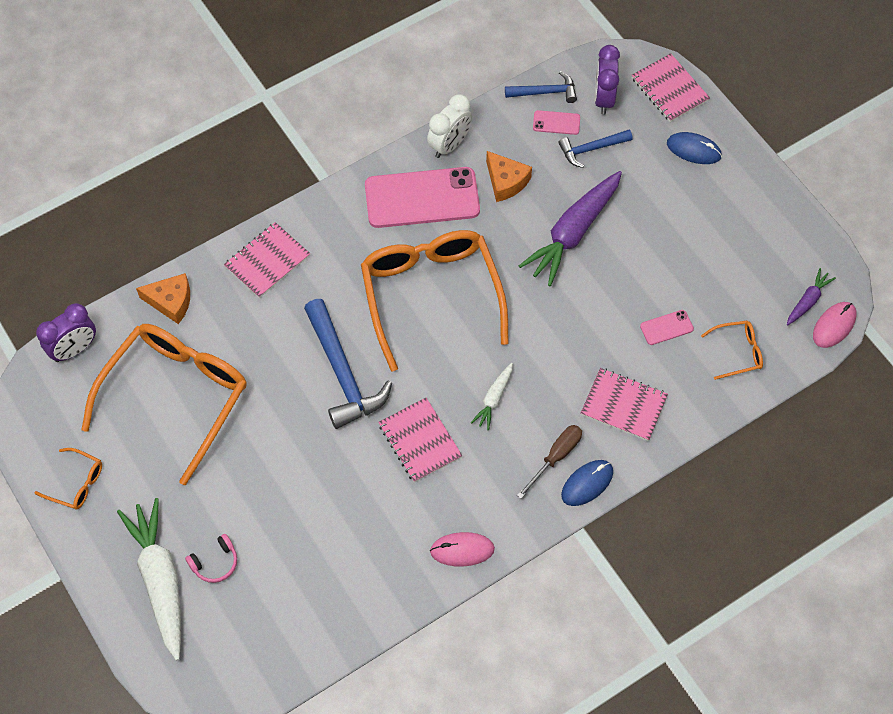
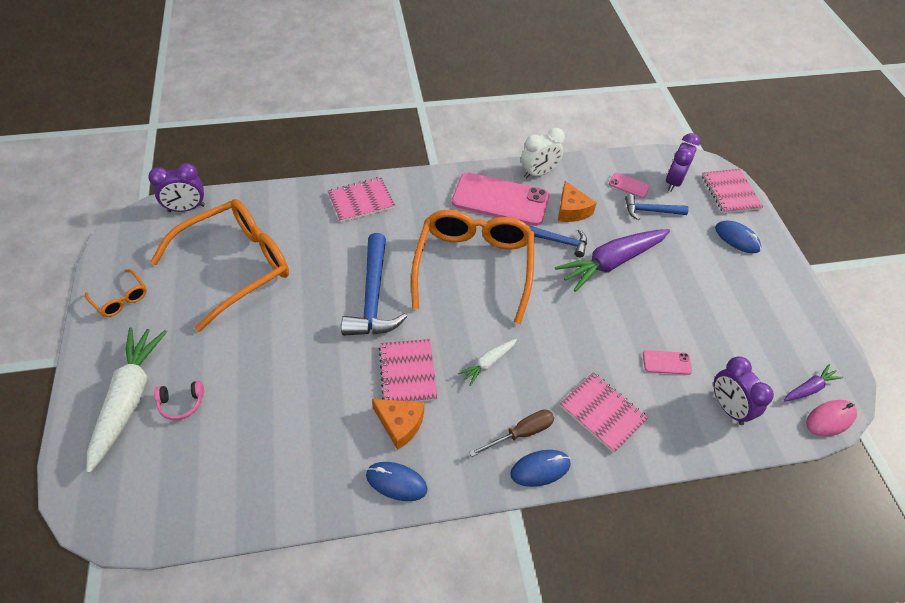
camera: 20 degrees right, 10 degrees down
orange cheese [136,273,190,324] -> orange cheese moved to [372,399,424,450]
pink mouse [430,532,495,567] -> blue mouse [366,462,428,501]
blue hammer [505,71,577,103] -> blue hammer moved to [528,225,587,257]
orange glasses [701,321,763,380] -> purple clock [714,356,774,425]

